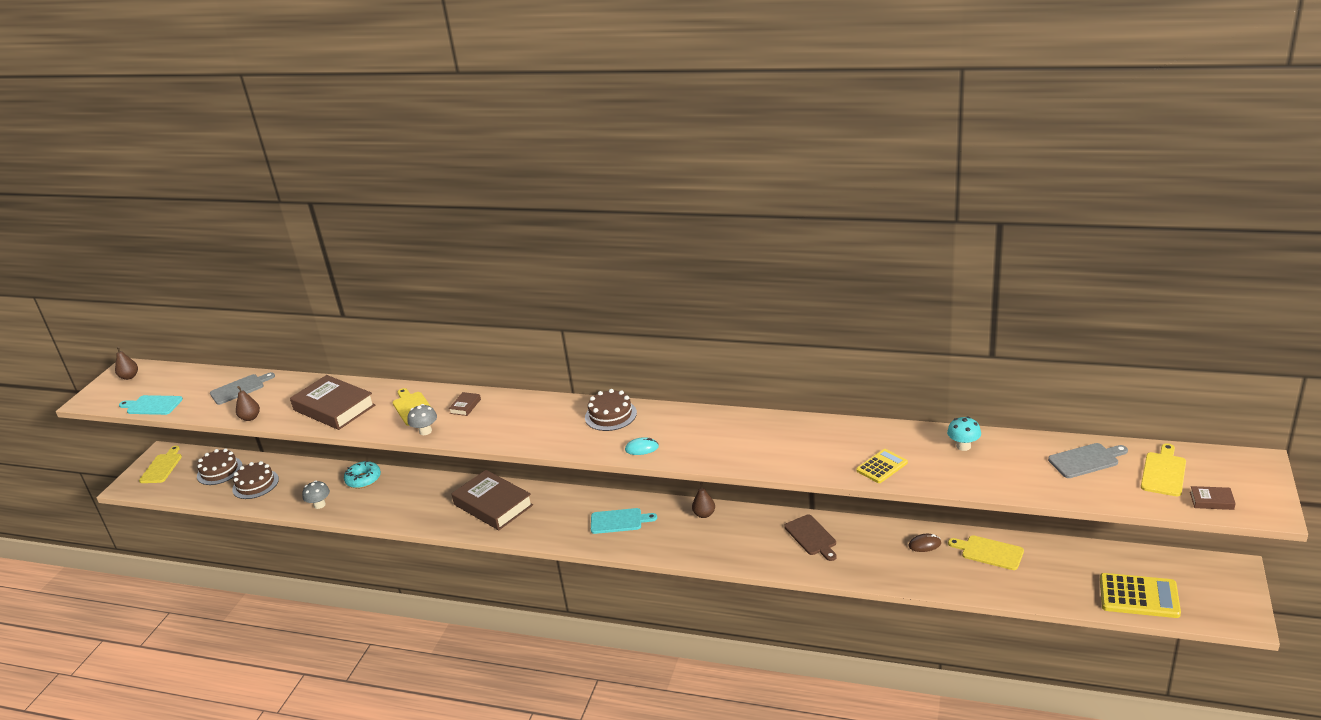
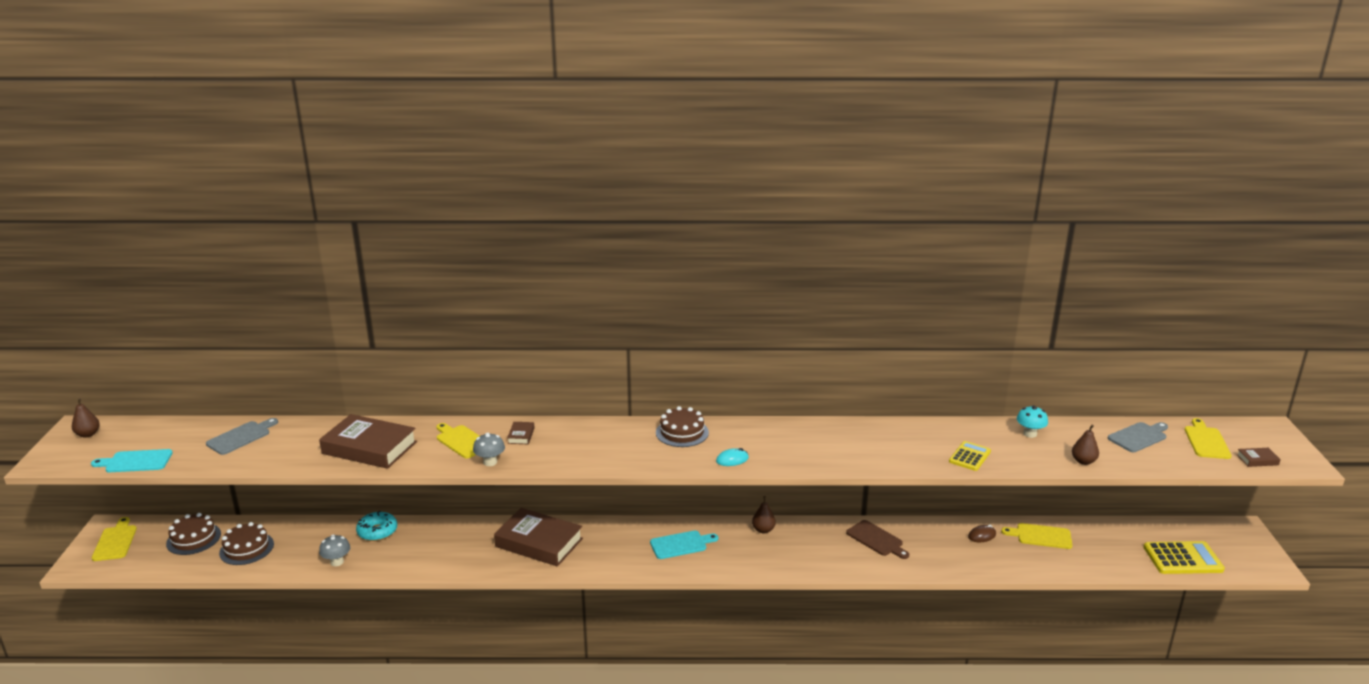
camera: 20 degrees left, 5 degrees down
brown pear [236,386,260,421] -> brown pear moved to [1072,425,1099,465]

